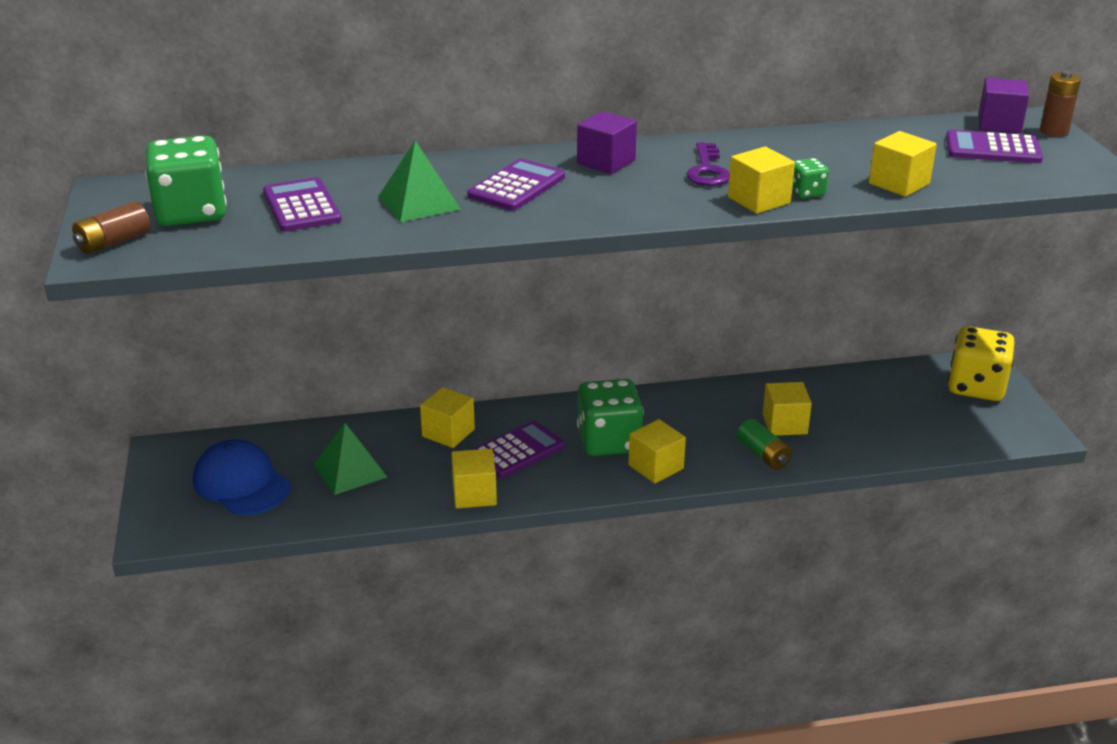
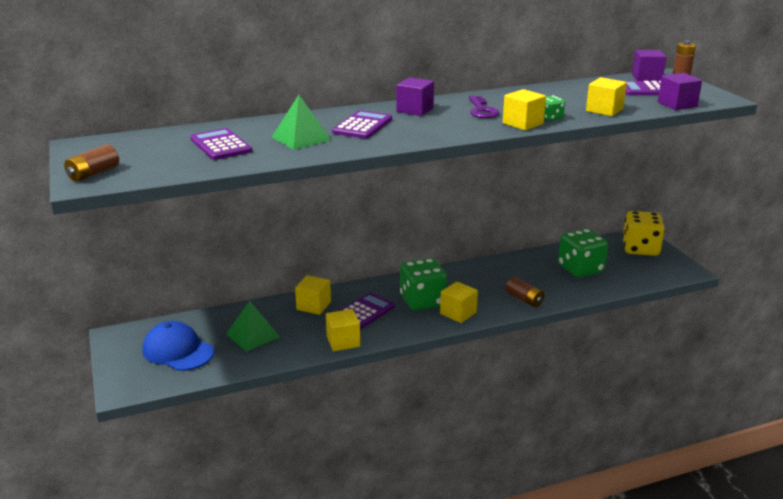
camera: 10 degrees left, 5 degrees down
green dice [145,135,227,226] -> green dice moved to [558,228,608,278]
green battery [737,419,792,470] -> brown battery [505,277,545,307]
yellow cube [763,382,812,436] -> none
none -> purple cube [658,73,702,110]

